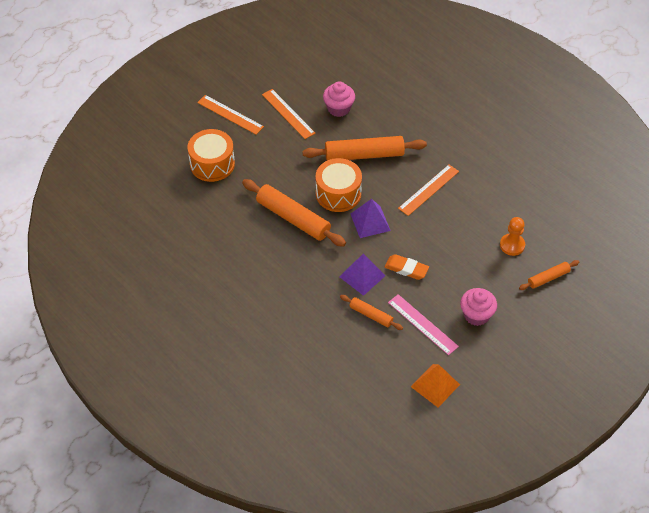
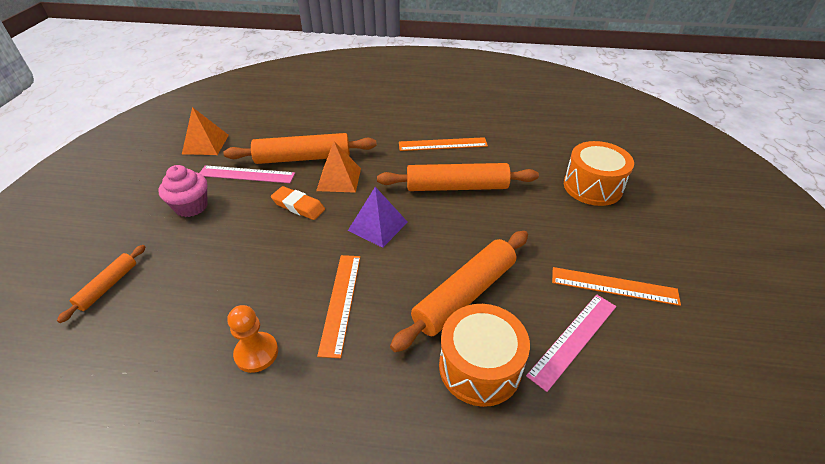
camera: 140 degrees right, 10 degrees down
orange ruler [197,95,264,134] -> orange ruler moved to [399,137,488,151]
orange drum [316,158,362,212] -> orange drum moved to [439,304,530,407]
pink cupcake [323,82,355,117] -> pink ruler [526,294,616,392]
purple pyramid [339,253,386,296] -> orange pyramid [316,141,361,193]
orange rolling pin [340,295,403,330] -> orange rolling pin [223,133,377,164], size x1.89
orange eraser [385,254,429,280] -> orange eraser turned 45 degrees clockwise [271,186,325,220]
orange pawn [500,217,525,256] -> orange pawn moved to [228,305,278,373]

